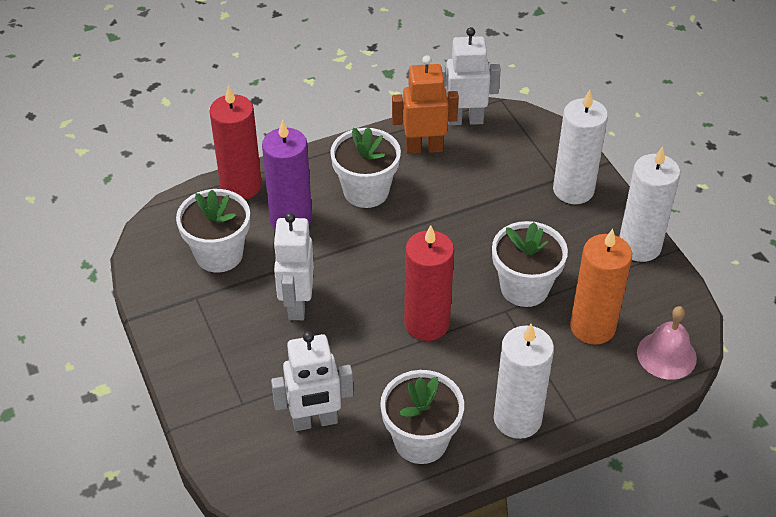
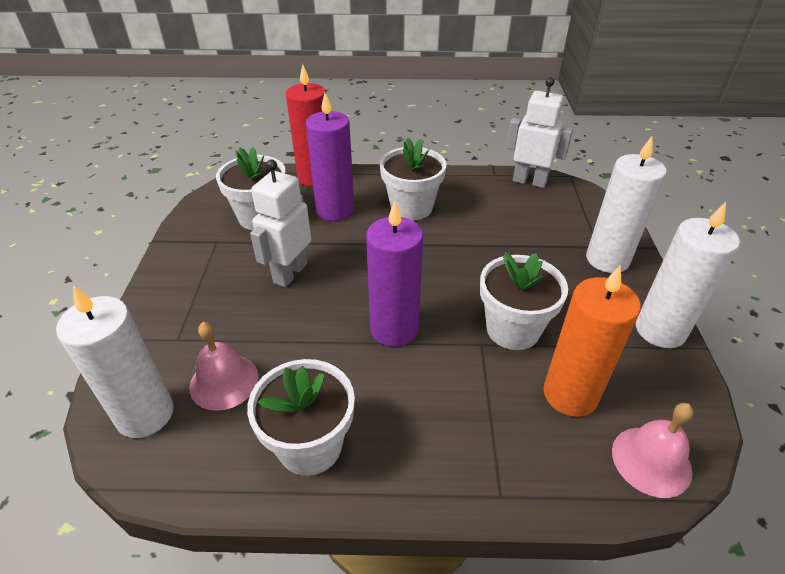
camera: 25 degrees right, 5 degrees down
white robot [271,331,354,431] -> pink bell [189,322,259,411]
orange robot [392,55,459,154] -> none
red candle [404,225,454,341] -> purple candle [366,201,423,347]
white candle [494,324,554,439] -> white candle moved to [56,286,173,438]

